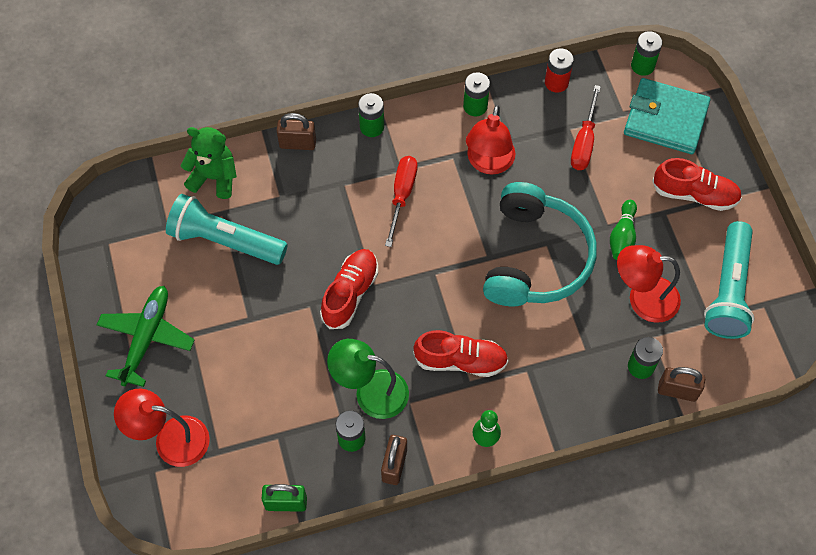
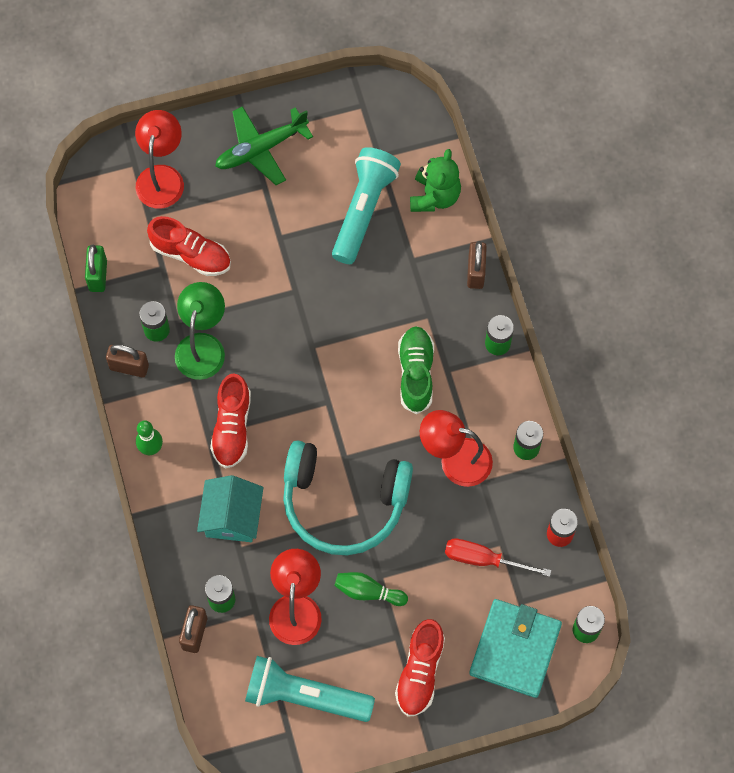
camera: 90 degrees right, 5 degrees up
green plane [97,286,194,387] -> green plane turned 135 degrees clockwise [215,106,313,185]
red shoe [320,249,378,329] -> red shoe moved to [147,216,231,276]
red screwdriver [385,156,418,247] -> green shoe [398,326,434,414]
none -> turquoise house [197,475,264,542]

